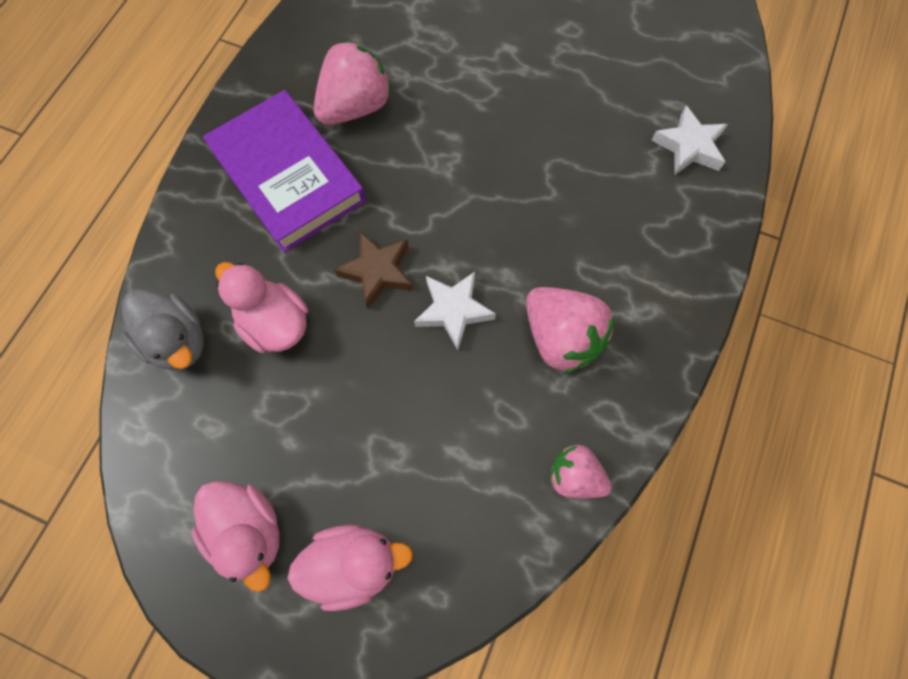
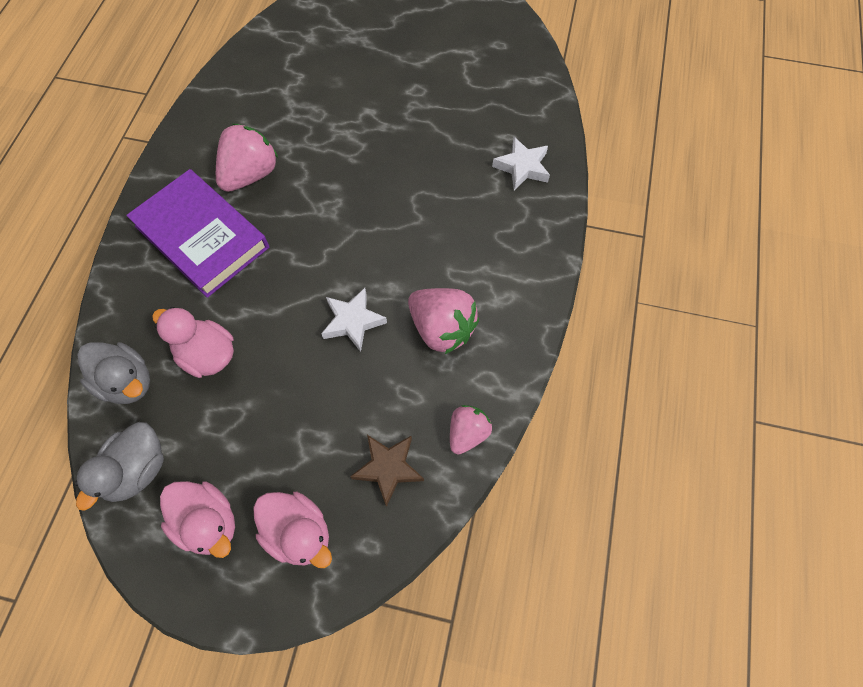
camera: 10 degrees left, 5 degrees down
pink duck [287,525,413,611] -> pink duck turned 60 degrees clockwise [253,492,332,568]
brown star [334,231,413,309] -> brown star moved to [350,435,424,507]
pink strawberry [549,445,612,498] -> pink strawberry turned 105 degrees clockwise [450,405,492,455]
none -> grey duck [75,422,164,511]

